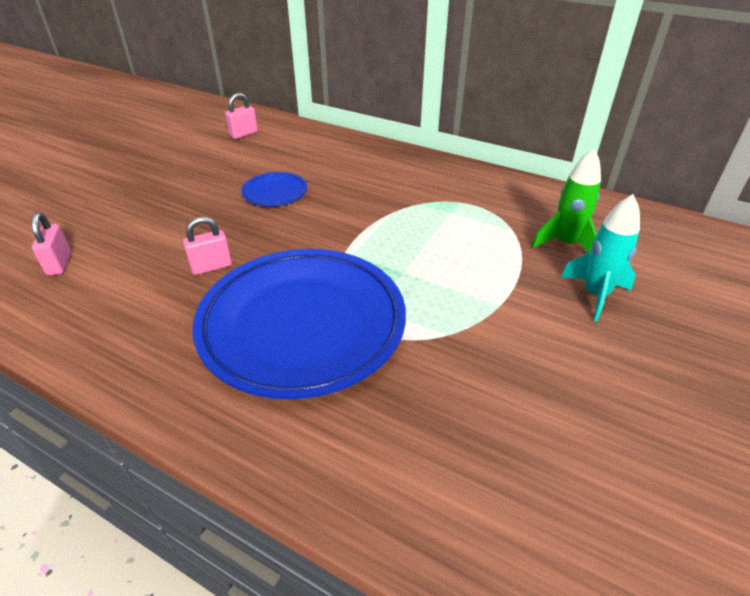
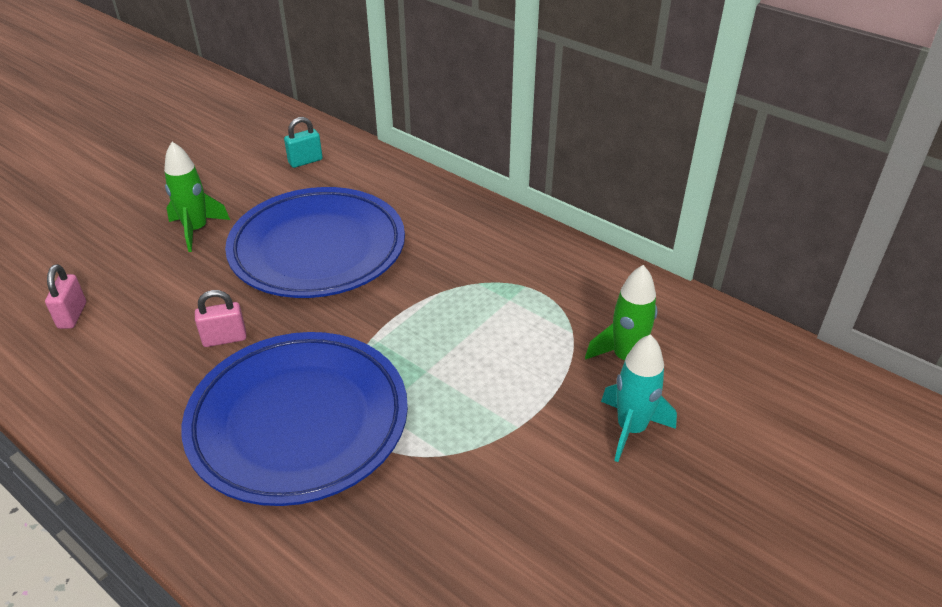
camera: 10 degrees right, 0 degrees up
pink padlock [225,93,258,139] -> turquoise padlock [284,117,323,168]
blue plate [241,172,307,206] -> blue plate [225,187,405,298], size x2.34
none -> green rocket [164,142,230,252]

